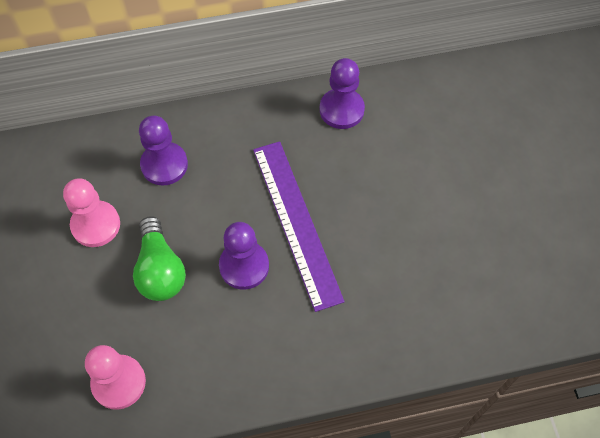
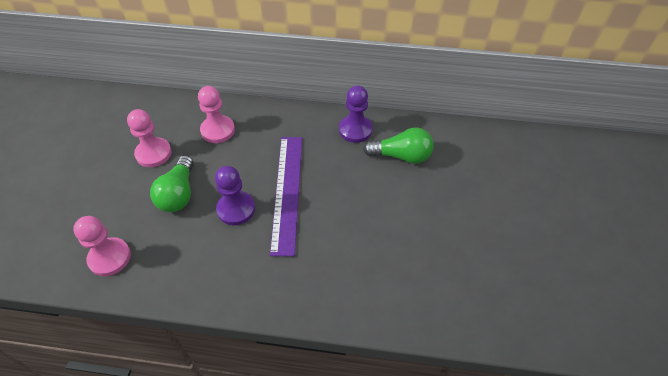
camera: 20 degrees right, 10 degrees down
purple pawn [139,116,188,186] -> pink pawn [198,86,235,143]
none -> green light bulb [363,128,434,164]

